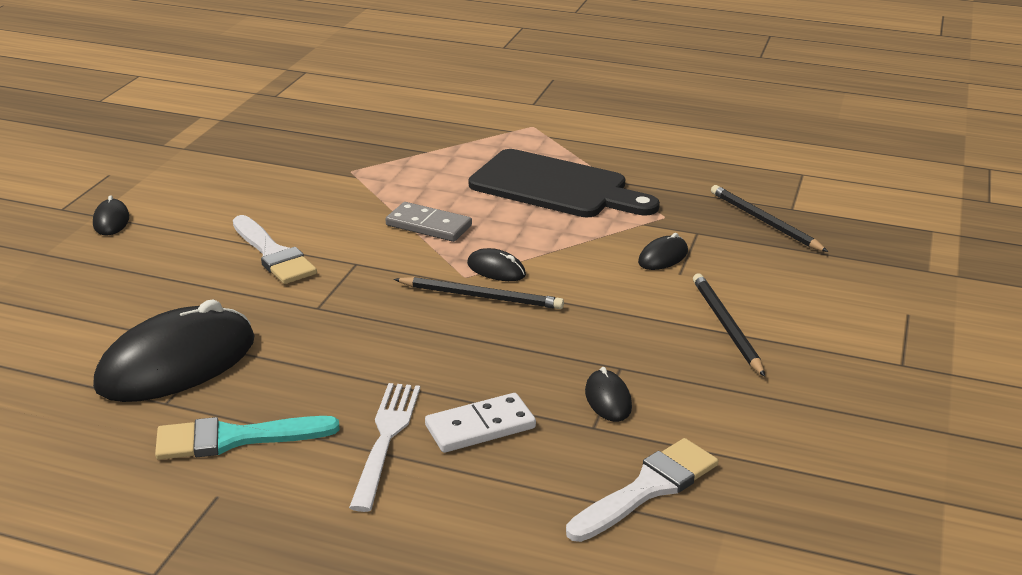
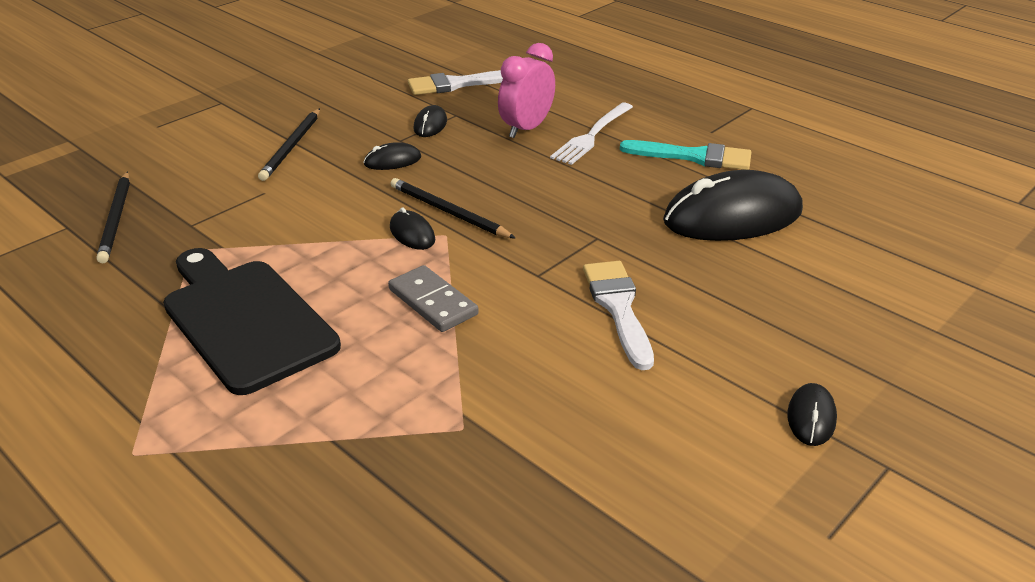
camera: 155 degrees left, 5 degrees up
white domino [425,393,536,453] -> pink clock [498,43,555,138]
black mouse [638,233,688,270] -> black mouse moved to [364,142,421,170]

